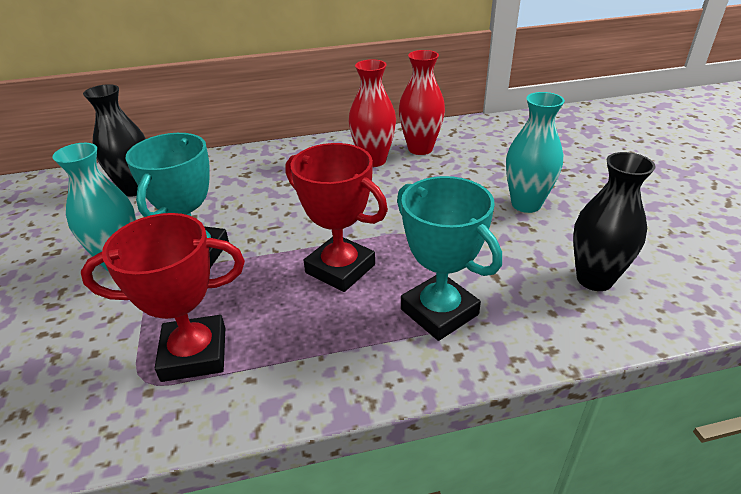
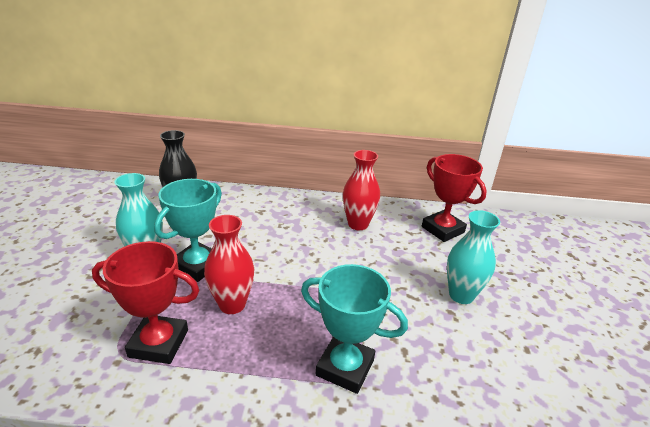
camera: 15 degrees right, 5 degrees down
red trophy [286,143,388,292] -> red trophy moved to [422,154,487,242]
turquoise trophy [397,176,502,341] -> turquoise trophy turned 45 degrees counterclockwise [301,264,408,394]
red vase [399,50,445,155] -> red vase moved to [204,215,254,314]
black vase [573,152,656,291] -> none

